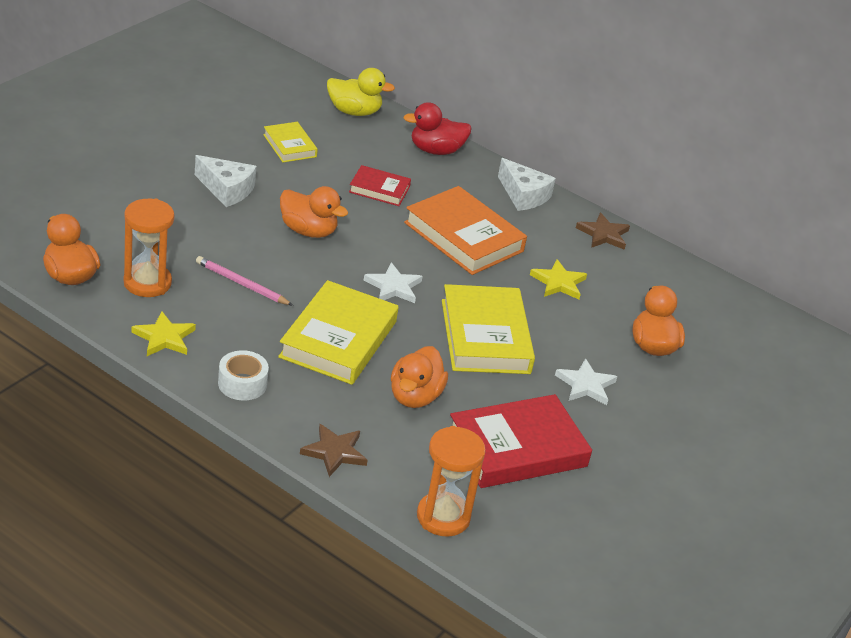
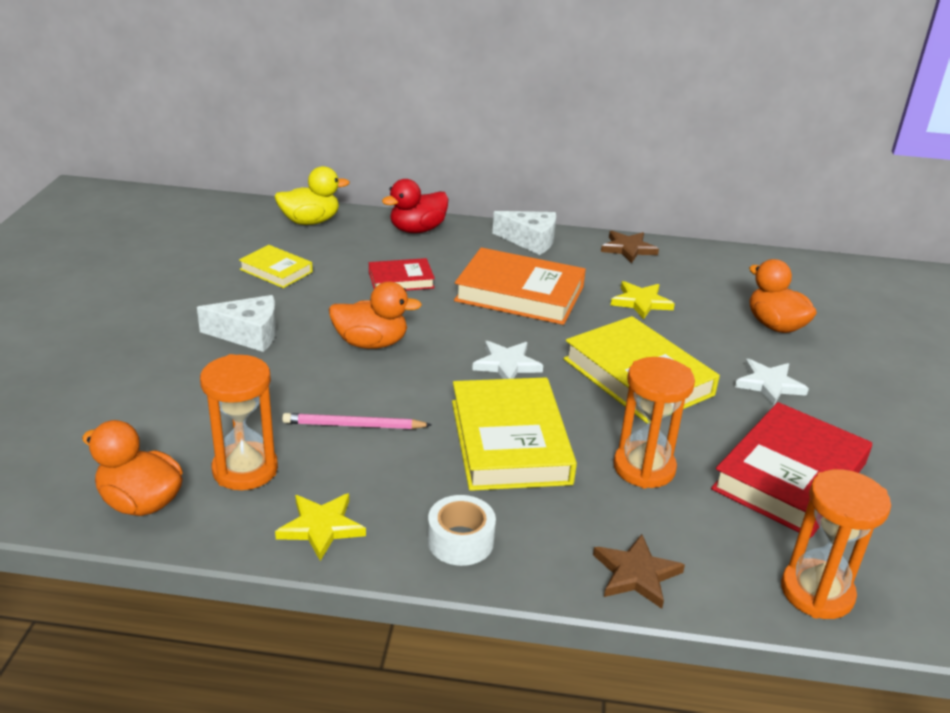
camera: 25 degrees left, 5 degrees down
orange duck [391,346,448,408] -> orange hourglass [613,357,695,489]

